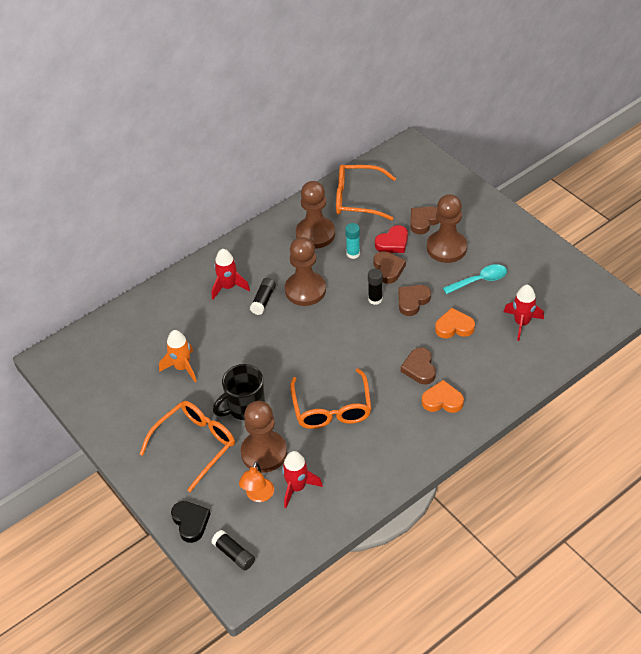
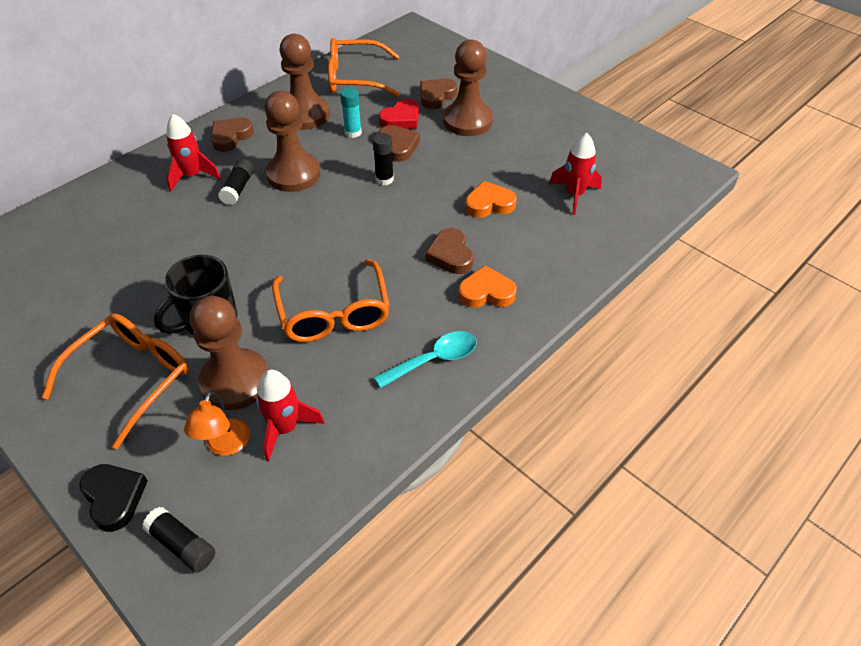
camera: 10 degrees left, 0 degrees up
orange rocket [159,330,196,382] -> none
brown heart [398,285,431,316] -> brown heart moved to [211,118,254,152]
turquoise spoon [443,264,507,294] -> turquoise spoon moved to [374,331,477,388]

